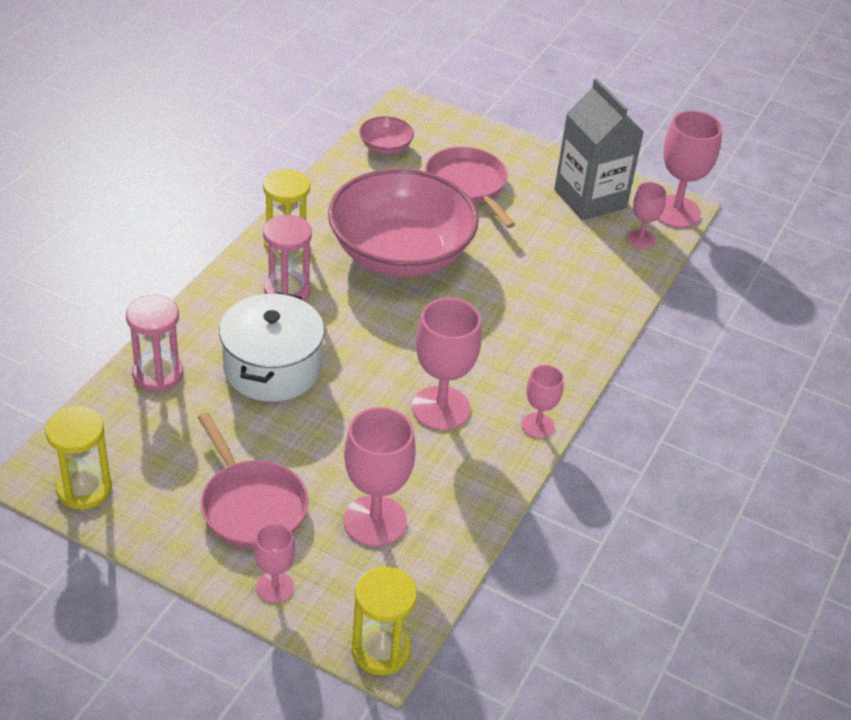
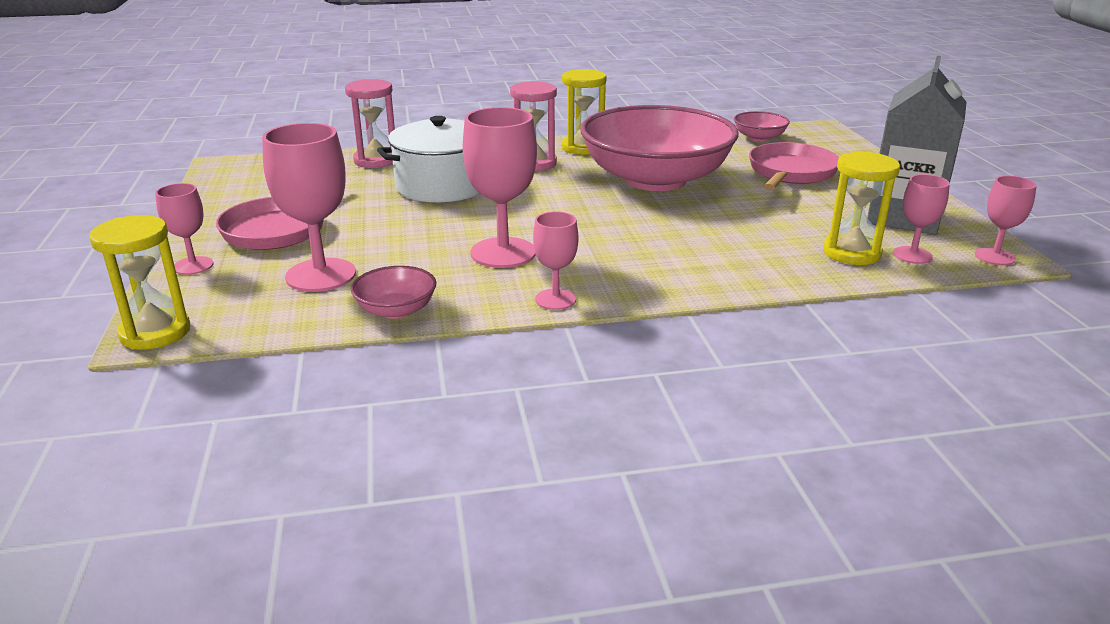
camera: 55 degrees right, 15 degrees down
yellow hourglass [45,406,112,510] -> yellow hourglass moved to [823,152,900,265]
pink goblet [657,110,723,228] -> pink goblet [975,176,1037,265], size x0.57
none -> pink bowl [351,266,436,319]

